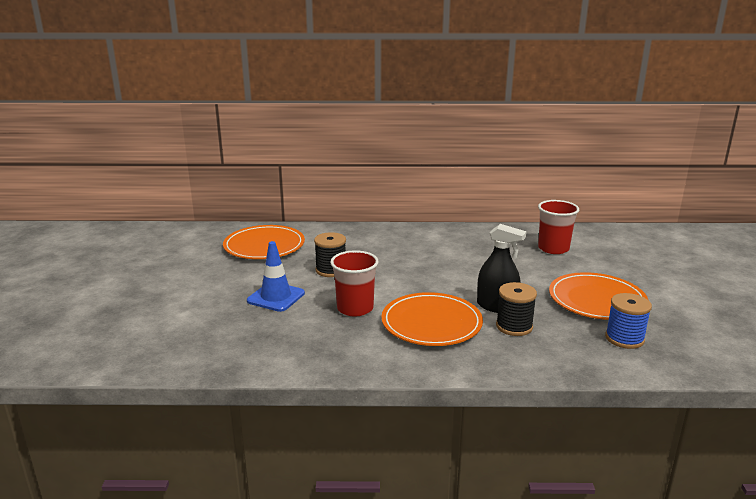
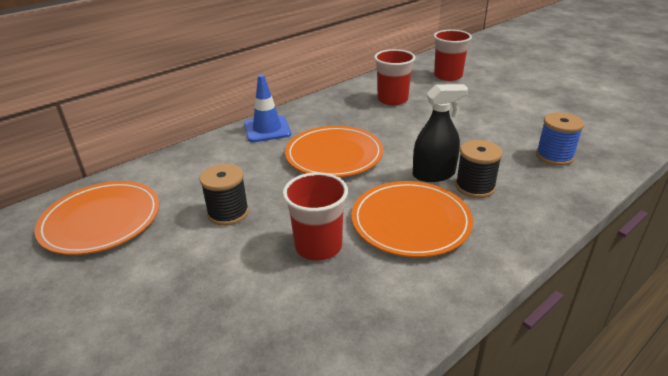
camera: 40 degrees left, 10 degrees up
blue traffic cone [247,241,305,312] -> blue traffic cone moved to [244,74,291,142]
orange plate [549,272,648,320] -> orange plate moved to [285,126,383,177]
none -> red cup [434,30,472,81]

